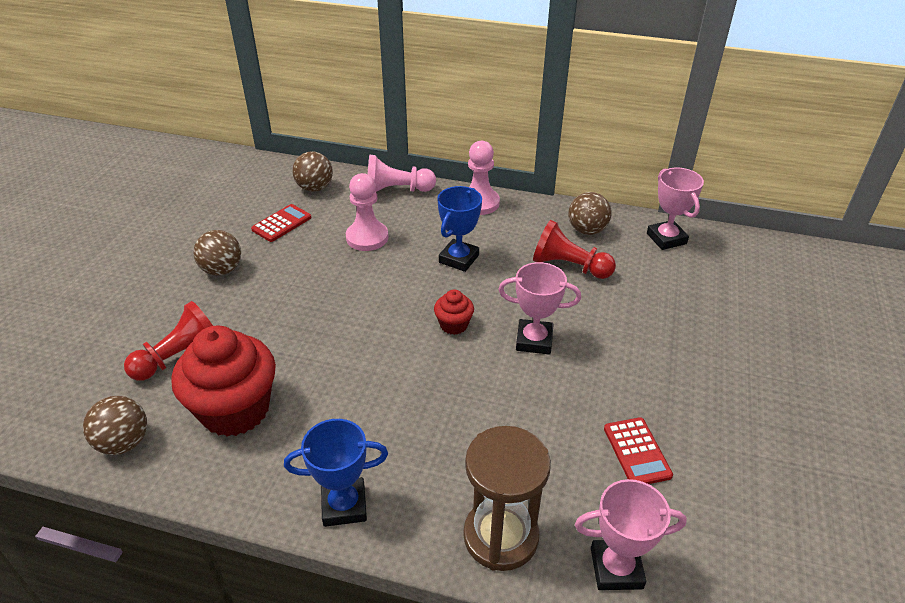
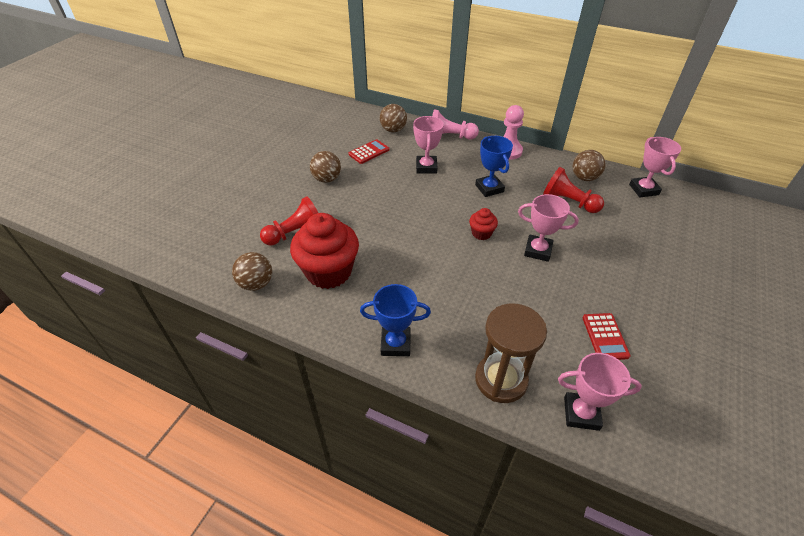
camera: 10 degrees right, 5 degrees up
pink pawn [346,173,388,251] -> pink trophy [413,116,444,174]
blue trophy [437,186,482,272] -> blue trophy turned 60 degrees counterclockwise [475,136,513,197]

